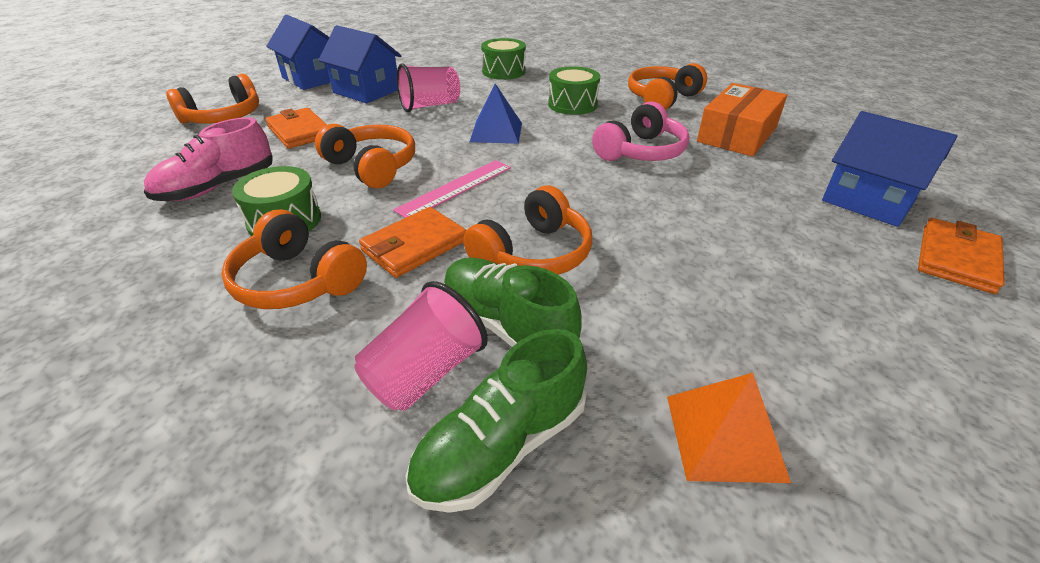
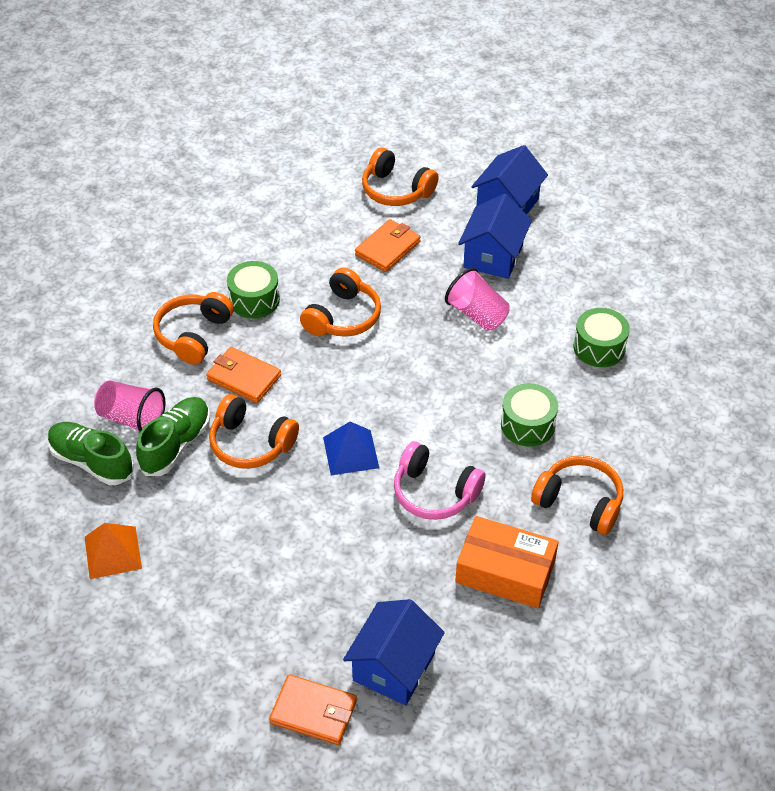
camera: 75 degrees right, 10 degrees up
pink shoe [144,117,273,201] -> none
pink ruler [393,160,511,218] -> none
blue pyramid [470,84,522,144] -> blue pyramid moved to [323,422,379,476]

